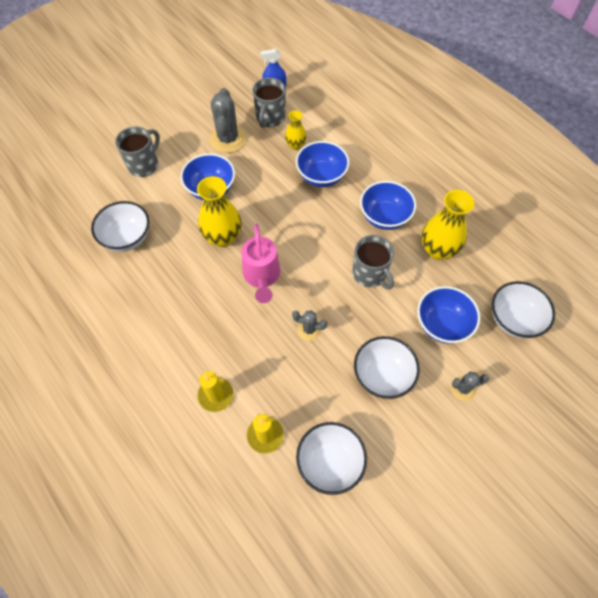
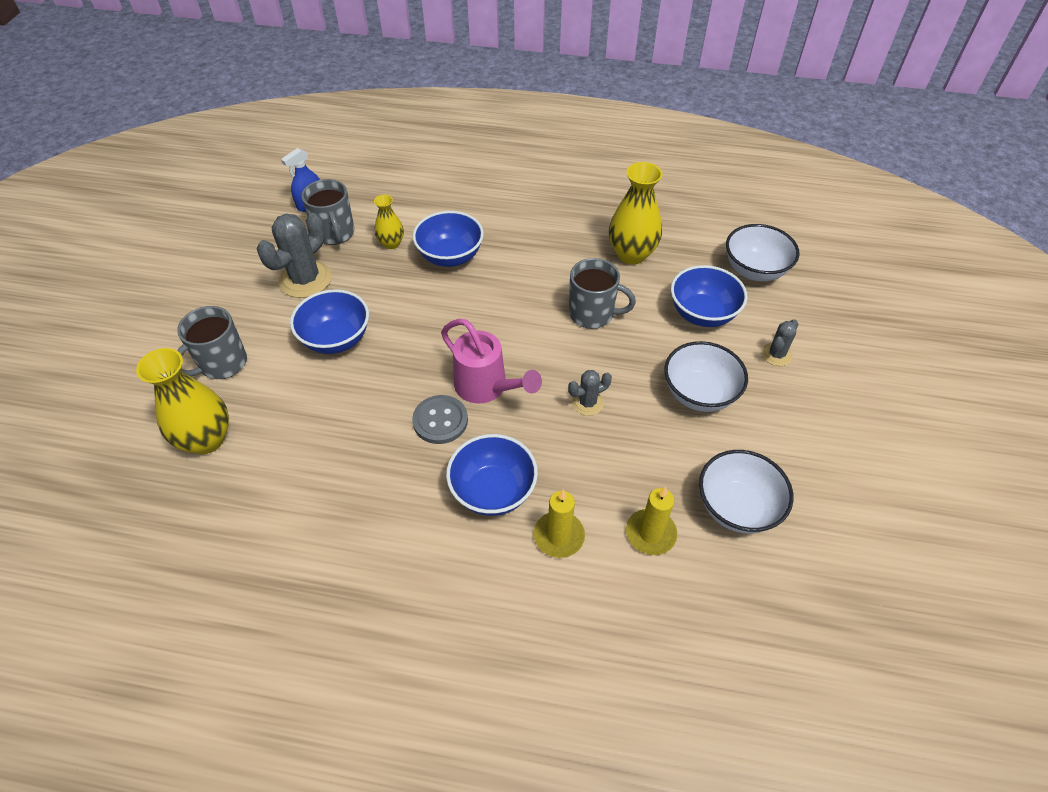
camera: 40 degrees left, 10 degrees down
white bowl [91,201,149,252] -> none
grey mug [115,126,160,177] -> grey mug turned 135 degrees counterclockwise [177,306,247,379]
yellow vase [197,176,242,247] -> yellow vase moved to [136,348,229,454]
grey cactus [210,88,247,153] -> grey cactus turned 75 degrees clockwise [257,213,332,298]
blue bowl [360,181,416,230] -> blue bowl moved to [446,434,538,516]
none -> grey button [412,395,468,444]

